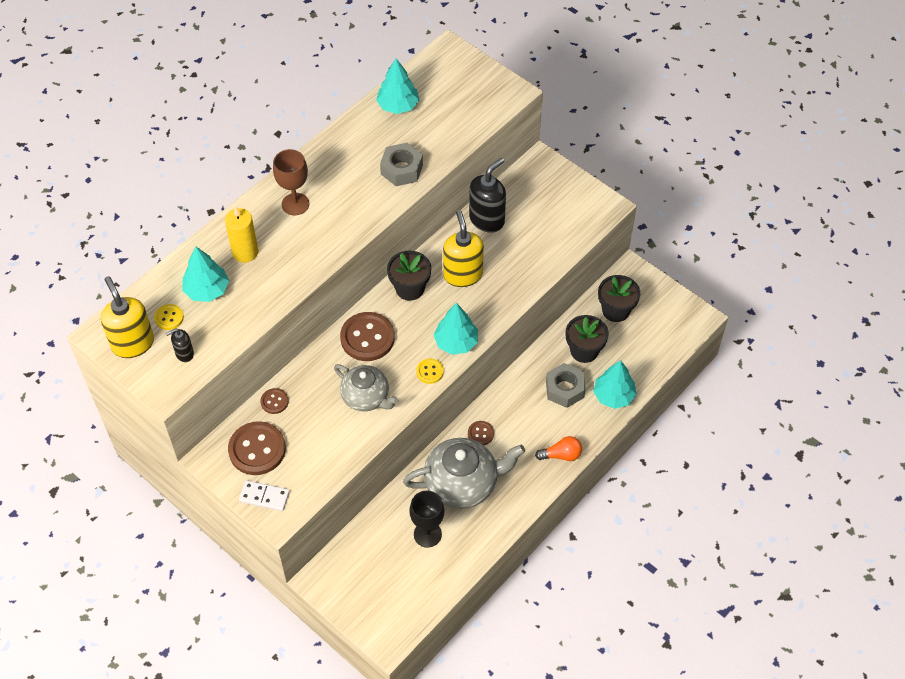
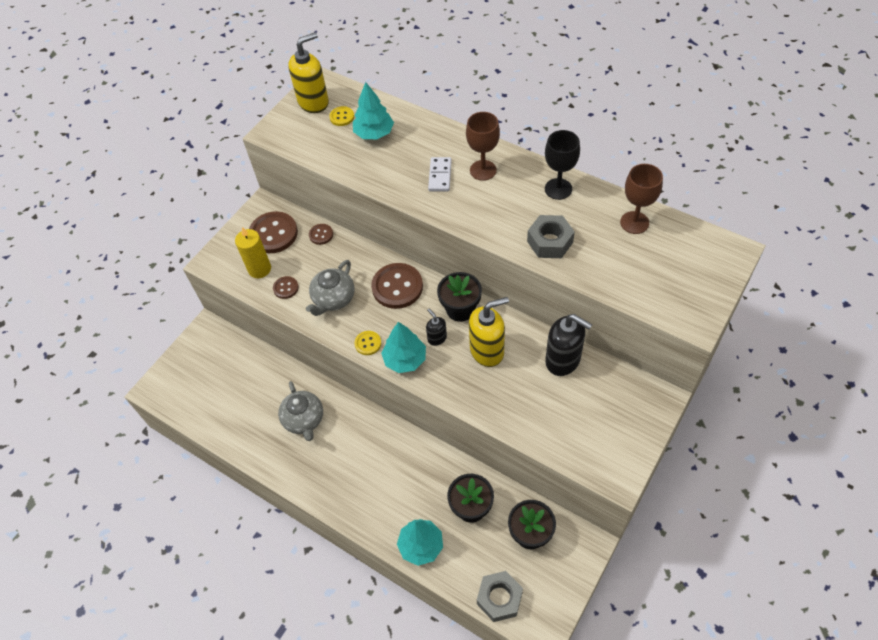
camera: 85 degrees right, 0 degrees up
black soap dispenser [166,328,194,362] -> black soap dispenser moved to [426,309,447,346]
yellow candle [225,207,258,263] -> yellow candle moved to [235,227,271,278]
white domino [239,480,290,511] -> white domino moved to [428,157,452,191]
turquoise tree [376,58,419,114] -> brown goblet [620,164,663,234]
grey teapot [403,438,525,509] -> grey teapot [278,381,323,441], size x0.65
black goblet [409,490,444,548] -> black goblet moved to [545,130,580,200]
brown button [468,421,494,445] -> brown button moved to [273,276,299,299]
orange light bulb [535,436,582,461] -> none
grey nut [546,363,586,408] -> grey nut moved to [477,571,523,622]

